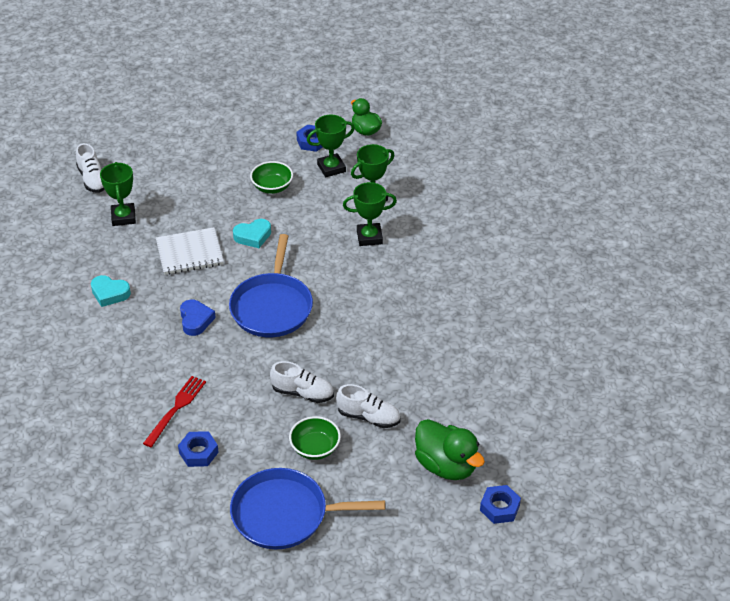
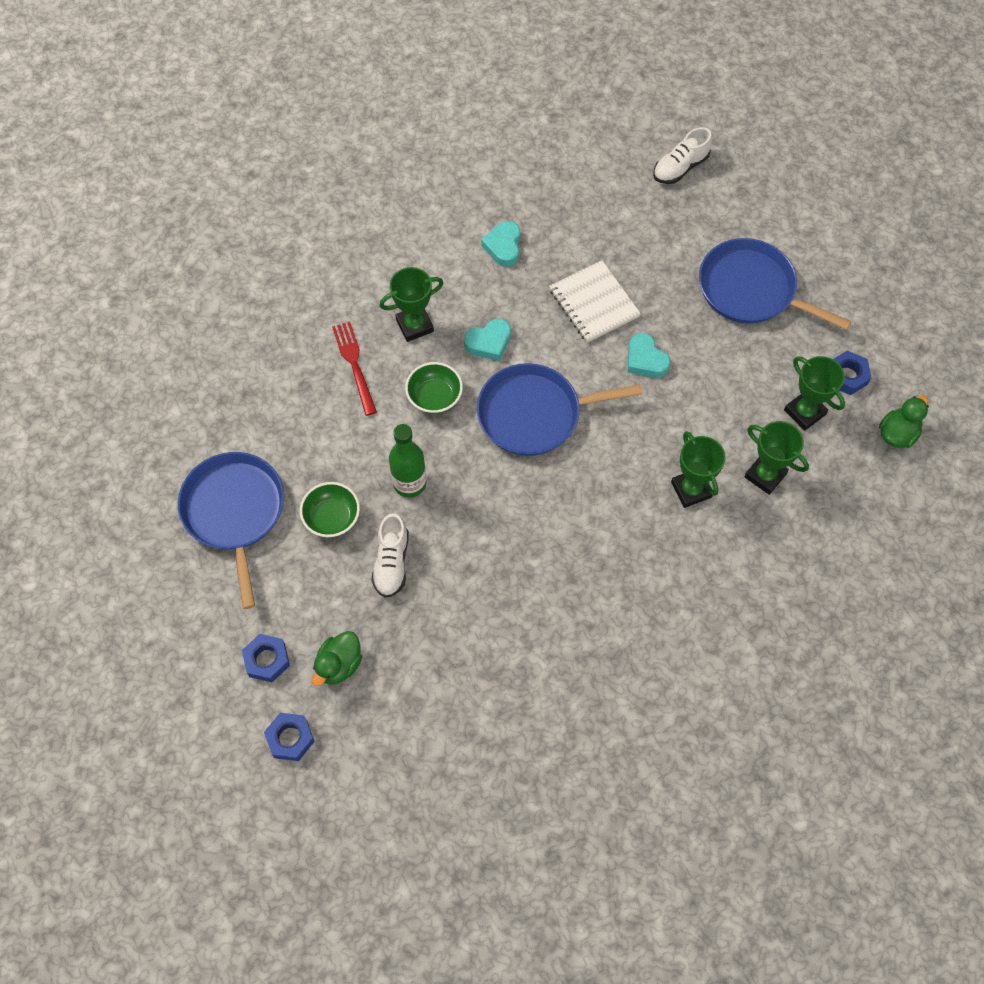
camera: 75 degrees right, 20 degrees up
green trophy [100,162,136,226] -> green trophy moved to [380,267,443,342]
red fork [143,376,206,447] -> red fork turned 120 degrees counterclockwise [332,322,377,416]
blue nut [178,431,219,467] -> blue nut moved to [242,634,290,682]
blue heart [180,300,216,336] -> turquoise heart [464,318,511,361]
green bowl [250,161,293,194] -> green bowl moved to [405,362,463,414]
white shoe [270,361,334,403] -> green bottle [389,424,427,498]
green duck [415,419,485,480] -> green duck [312,631,362,686], size x0.65
none -> blue pan [699,238,851,330]

